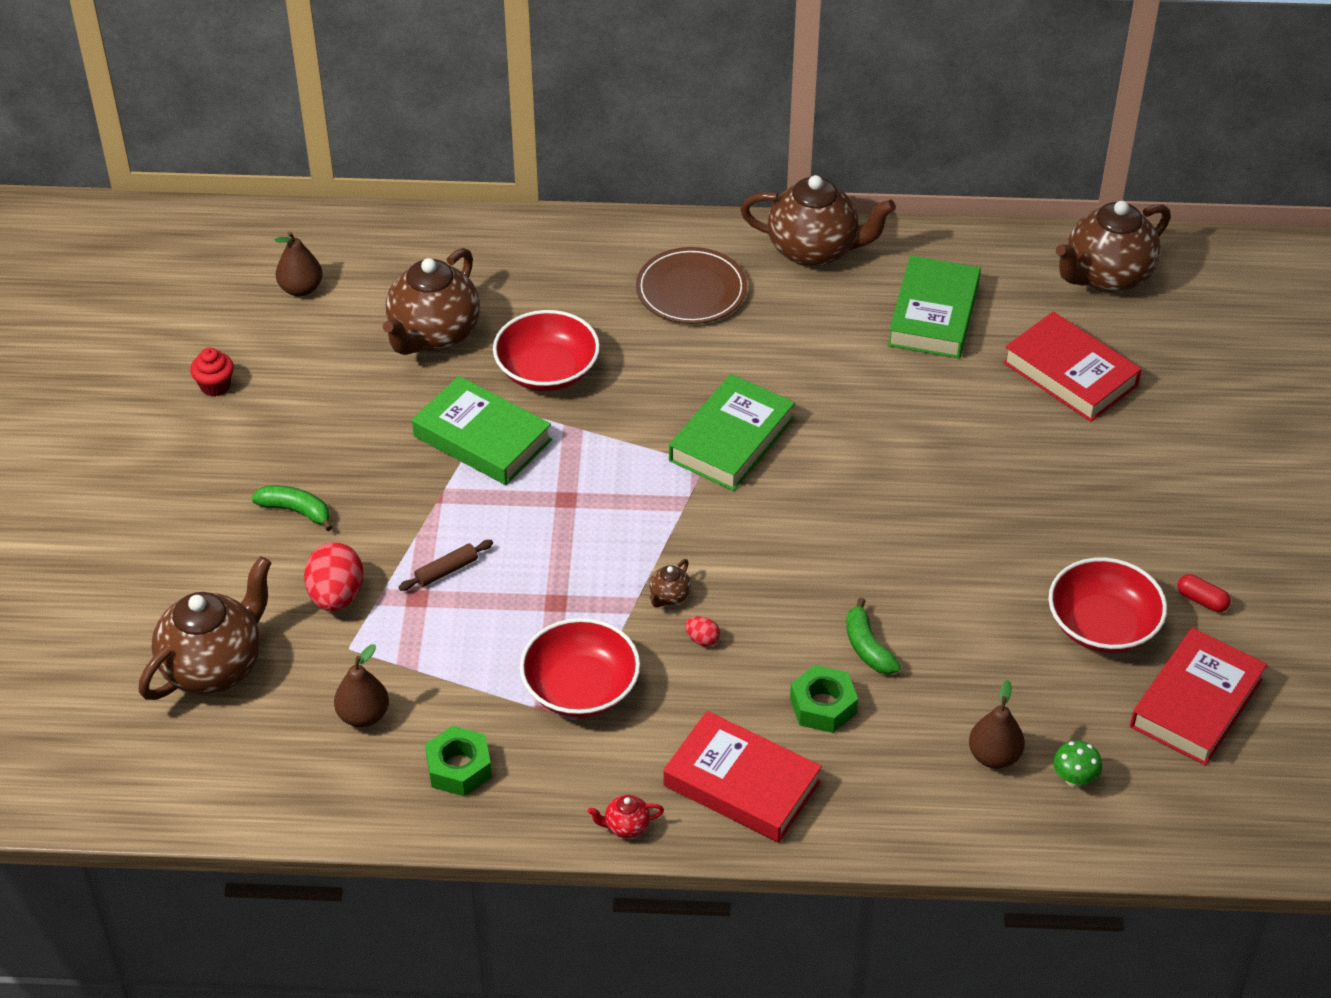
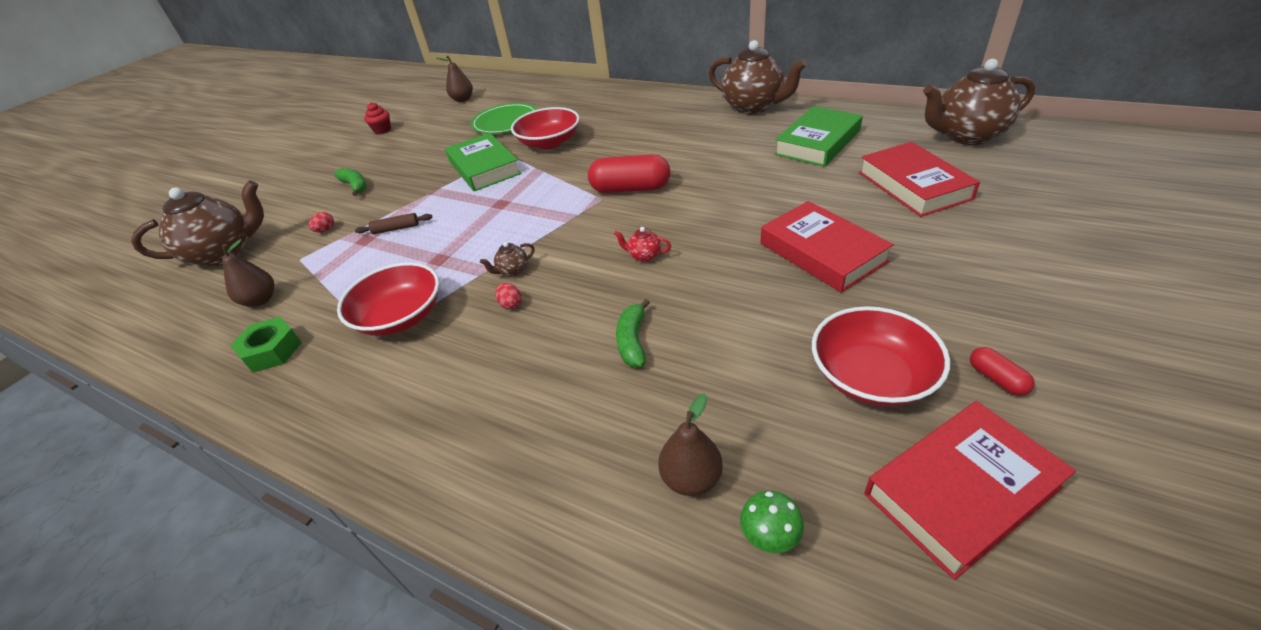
camera: 30 degrees right, 5 degrees down
red egg [304,542,364,611] -> red egg [309,212,334,233], size x0.47
brown teapot [383,248,480,355] -> green plate [471,103,537,134]
red teapot [588,795,664,838] -> red teapot moved to [614,227,671,262]
brown plate [636,247,747,324] -> none
red book [663,711,822,842] -> red book moved to [760,201,894,293]
green book [669,374,795,491] -> red capsule [588,154,671,193]
green nut [790,665,858,733] -> none

